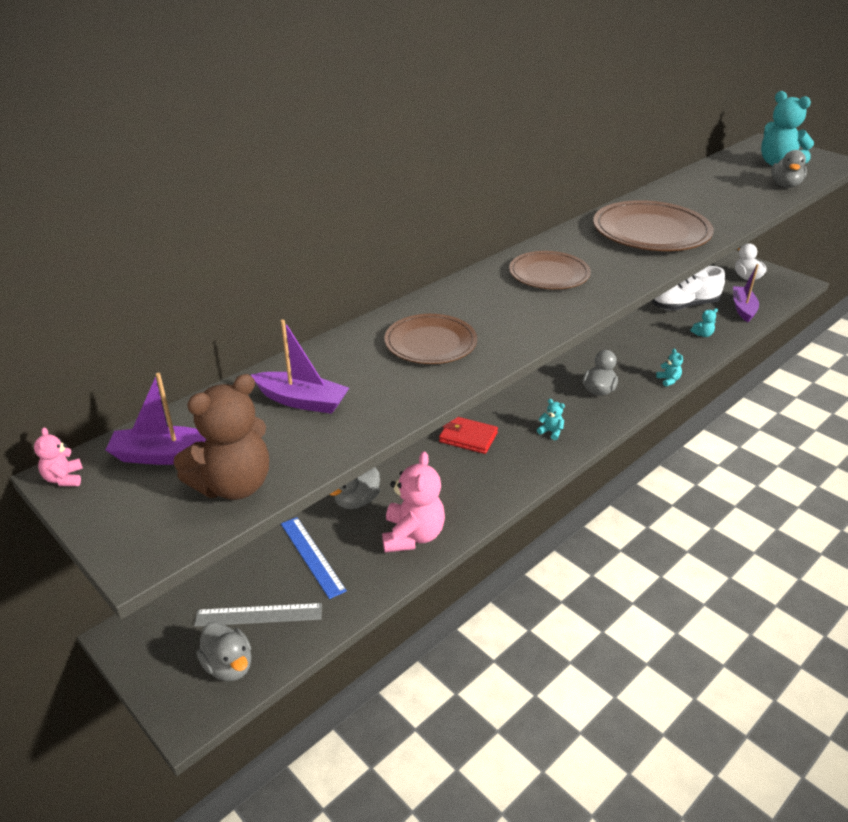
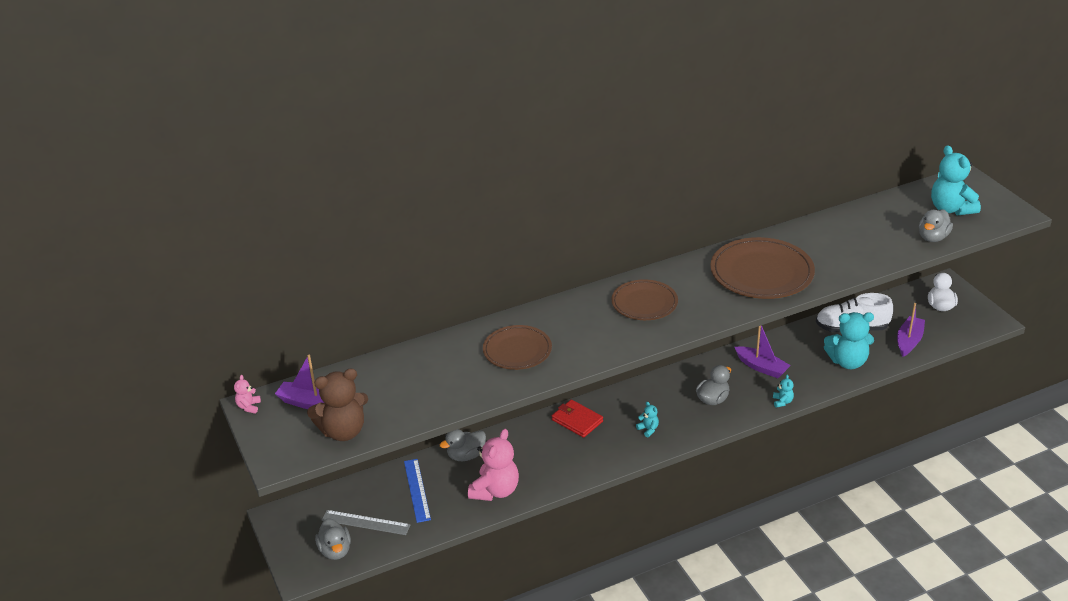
camera: 20 degrees right, 0 degrees up
purple boat [251,320,349,414] -> purple boat moved to [735,326,791,378]
turquoise teddy bear [691,308,718,337] -> turquoise teddy bear [824,312,874,369], size x2.24

